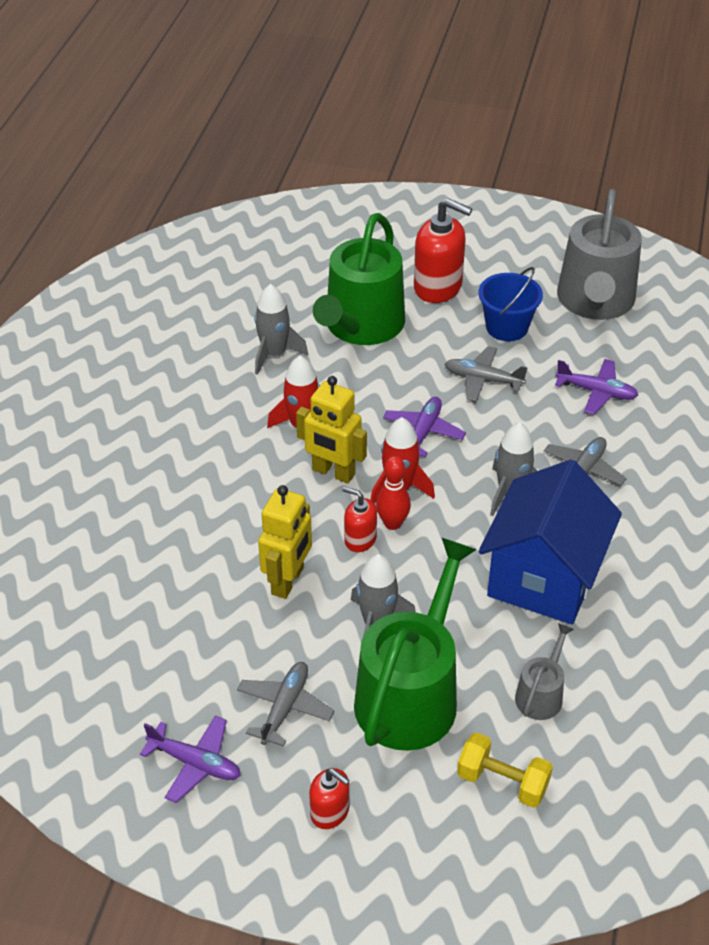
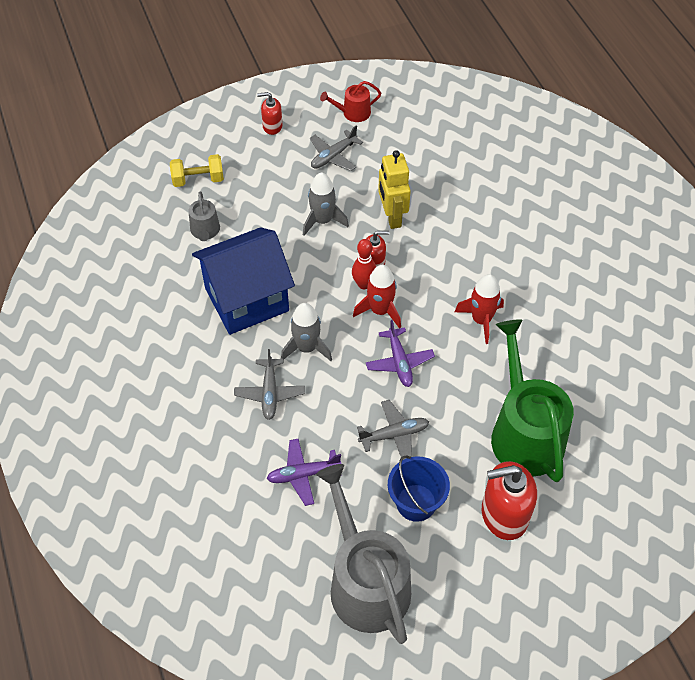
camera: 145 degrees right, 10 degrees up
purple plane [140,715,241,803] -> red watering can [320,81,381,122]
grey plane [237,662,334,747] -> grey plane turned 60 degrees clockwise [310,125,363,171]
grey rocket [254,284,308,375] -> none
yellow robot [296,376,367,484] -> none
green watering can [354,538,477,751] -> none
blue house [479,460,622,624] -> blue house turned 75 degrees clockwise [192,227,295,335]

